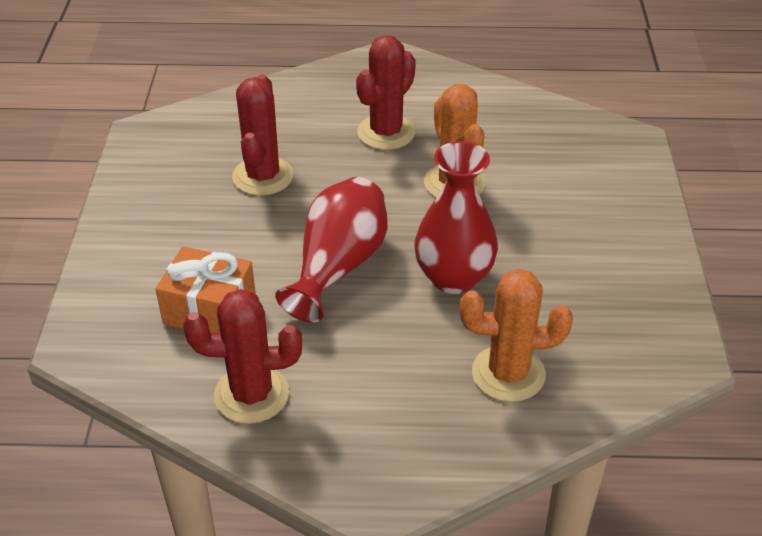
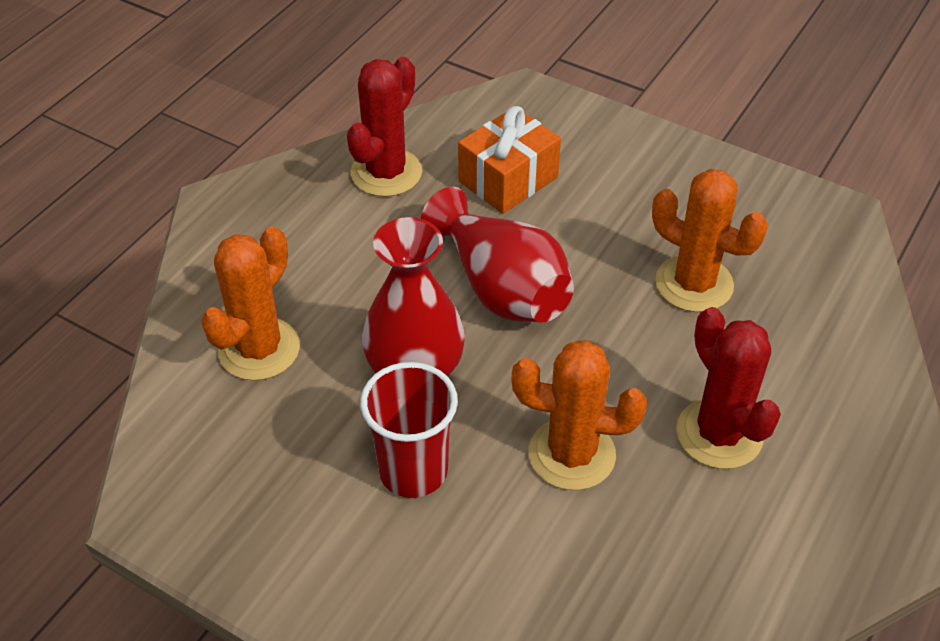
camera: 120 degrees right, 5 degrees up
red cactus [232,74,293,196] -> orange cactus [652,169,768,312]
none -> red cup [360,362,458,498]

